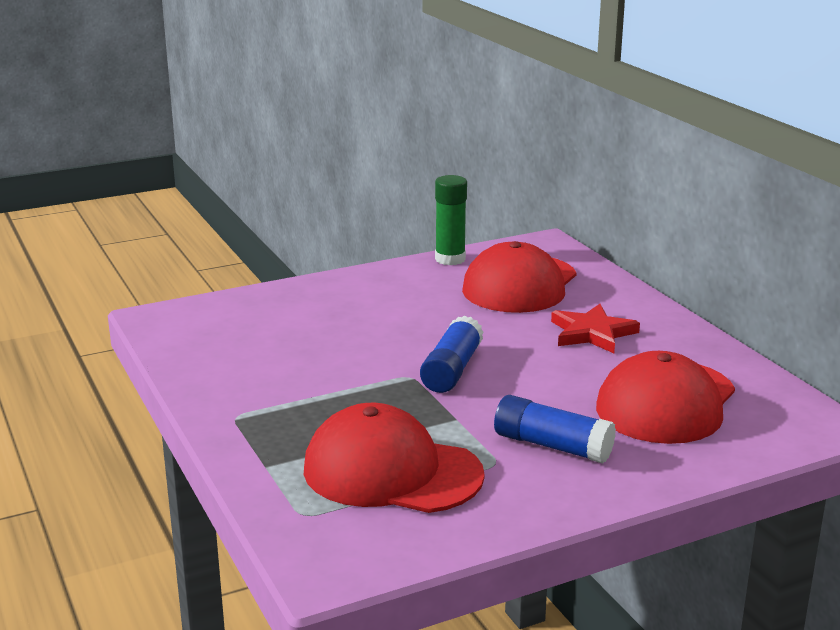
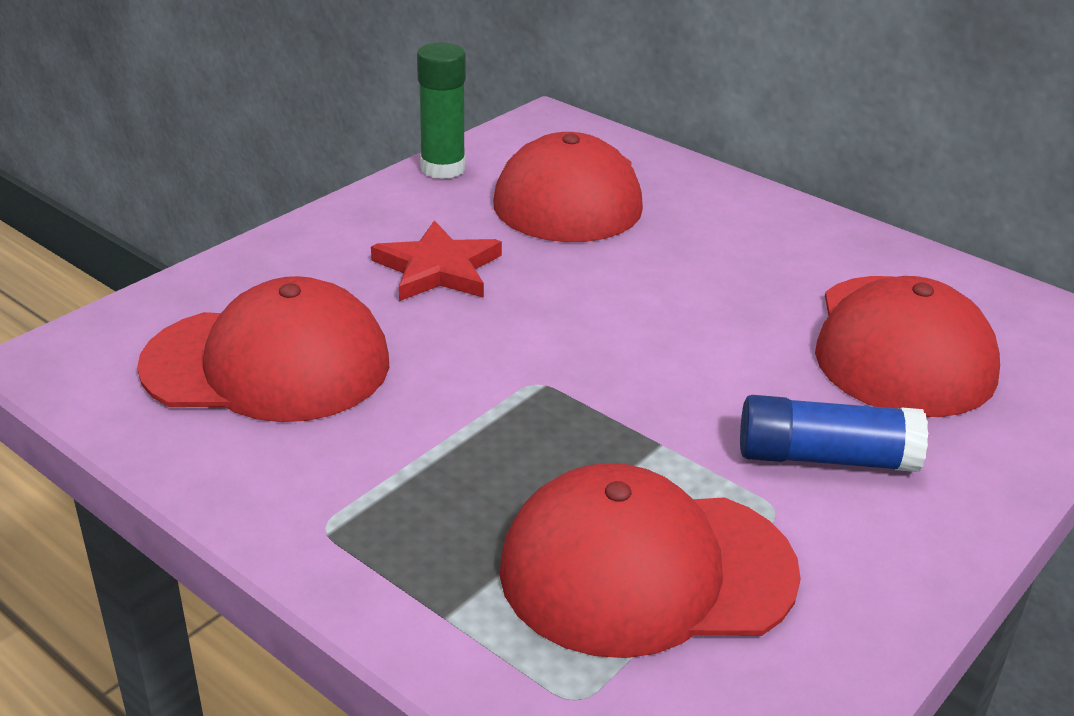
camera: 25 degrees left, 10 degrees up
blue glue stick [420,315,483,393] -> none
red star [551,304,640,353] -> red star moved to [371,220,502,301]
none -> red cap [137,276,389,422]

